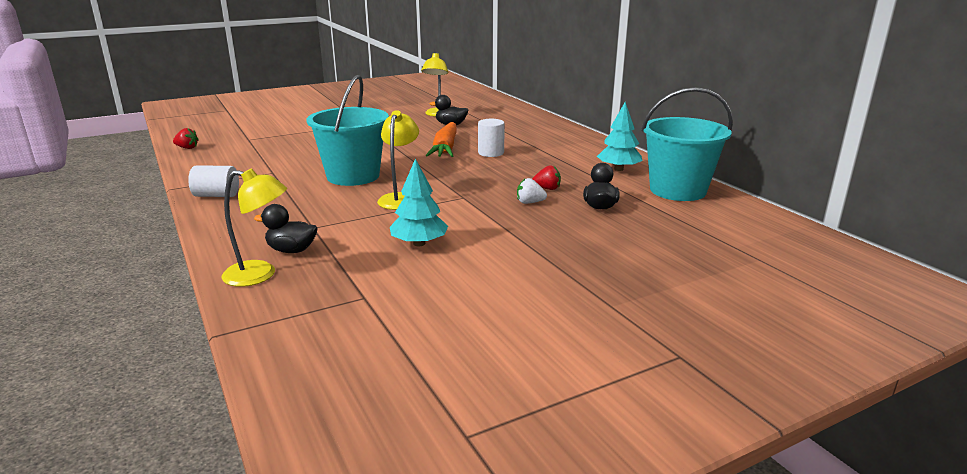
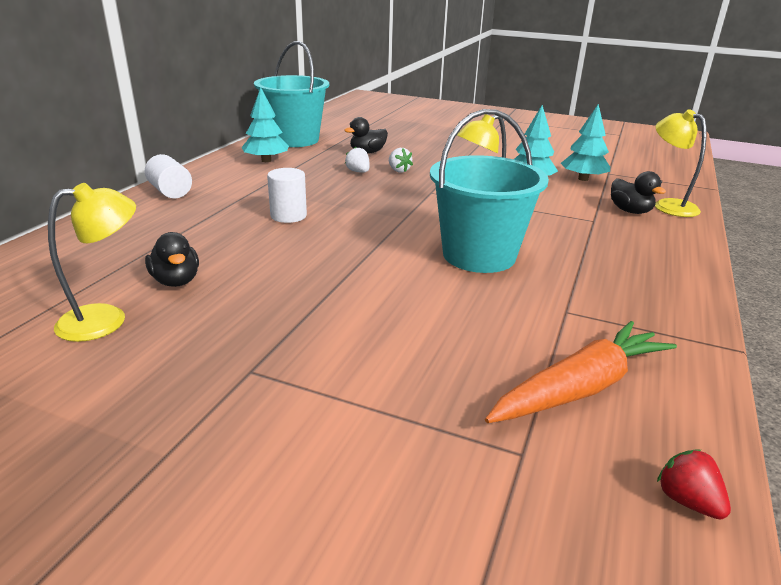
camera: 130 degrees left, 5 degrees up
white cylinder [188,165,239,197] -> white cylinder moved to [145,154,192,198]
orange carrot [426,122,457,157] -> orange carrot moved to [485,321,677,423]
red strawberry [532,165,561,190] -> white strawberry [345,147,369,173]
none -> turquoise tree [561,104,610,181]

